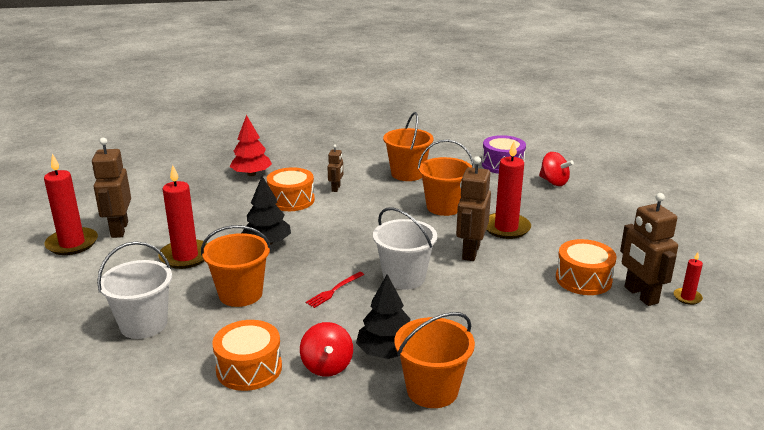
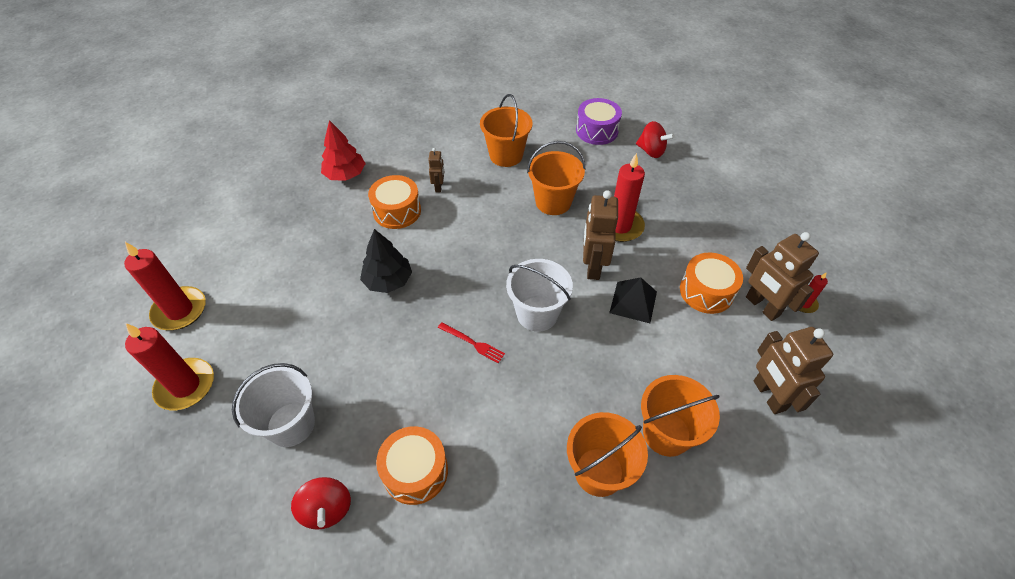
camera: 10 degrees left, 25 degrees up
brown robot [92,138,131,238] -> brown robot moved to [754,327,833,414]
red candle [158,165,208,269] -> red candle moved to [125,323,214,410]
orange bucket [201,225,271,307] -> orange bucket moved to [641,375,720,457]
red spinning top [300,322,353,377] -> red spinning top moved to [291,477,351,530]
red fork [305,272,364,308] -> red fork turned 90 degrees counterclockwise [438,322,505,363]
black tree [356,274,410,359] -> none
none -> black pyramid [609,277,657,323]

